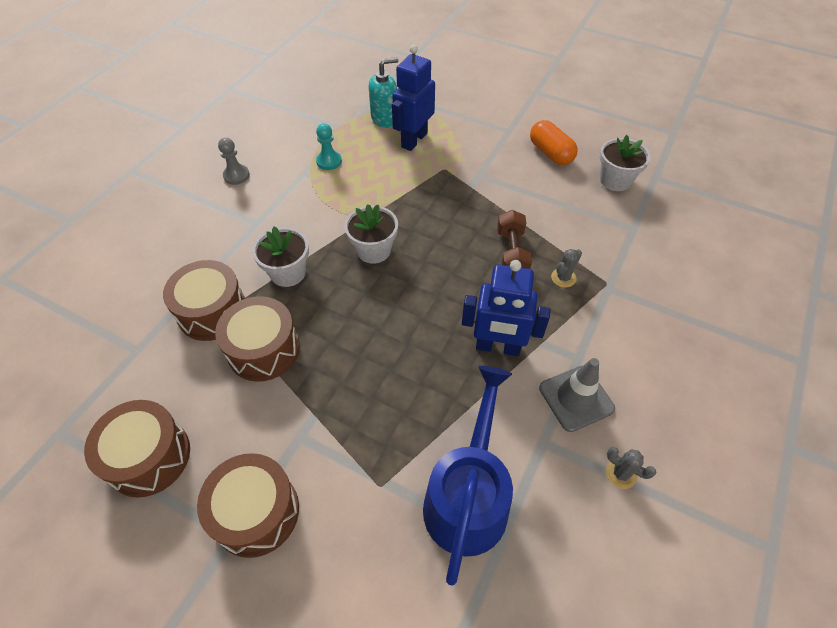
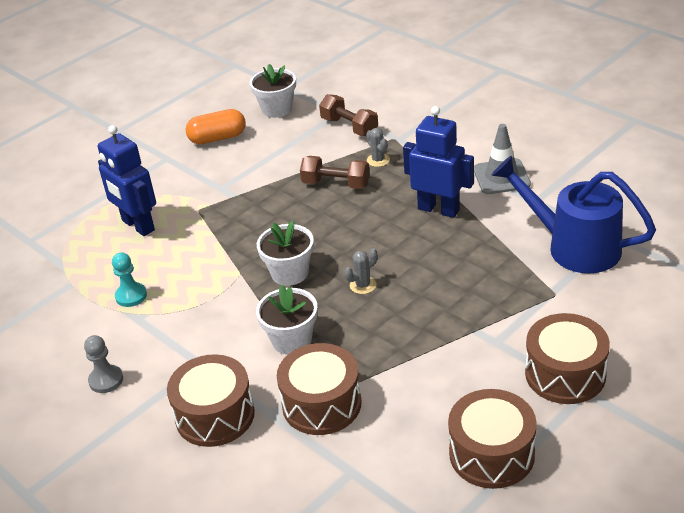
camera: 70 degrees left, 15 degrees down
brown drum [215,296,300,382] -> brown drum moved to [167,354,255,447]
turquoise soap dispenser [368,57,398,128] -> none
blue robot [462,260,551,356] -> blue robot turned 90 degrees counterclockwise [403,106,474,218]
grey cactus [606,447,656,489] -> grey cactus moved to [344,248,377,294]
none -> brown dumbbell [319,94,378,136]

